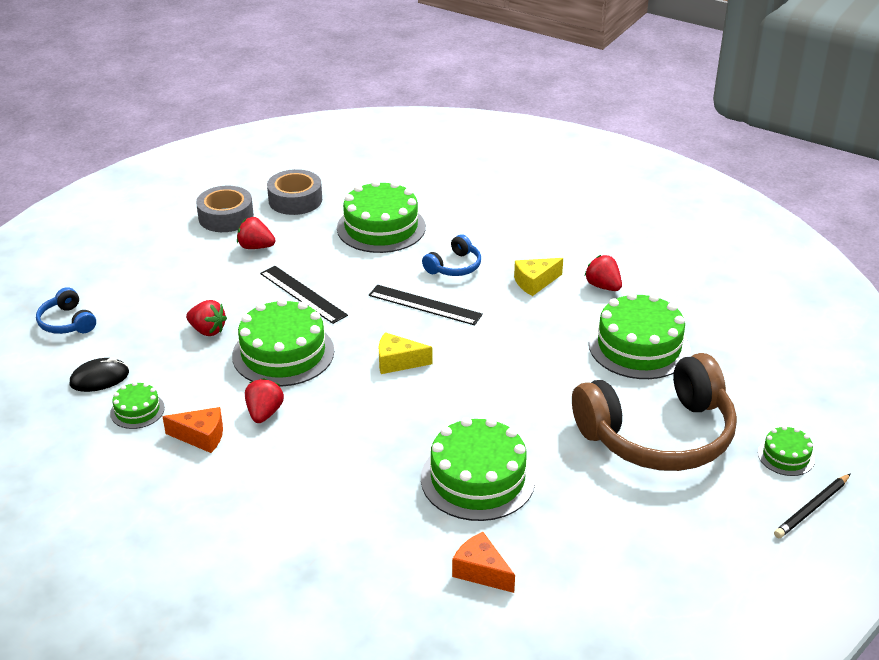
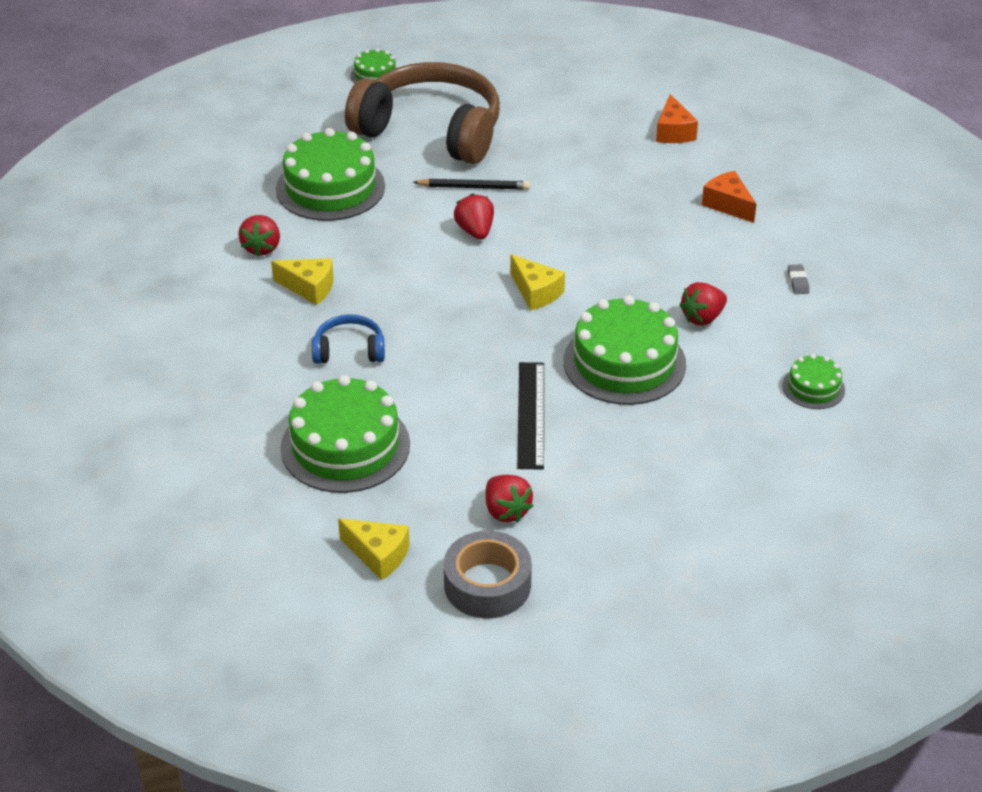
camera: 135 degrees left, 5 degrees up
blue headphones [36,287,96,334] -> none
black mouse [70,357,129,392] -> none
orange cheese [162,407,223,453] -> orange cheese moved to [702,171,757,223]
red strawberry [186,300,227,336] -> red strawberry moved to [454,193,494,240]
grey tape [267,169,322,215] -> yellow cheese [338,519,410,580]
black ruler [369,285,483,325] -> none
green cake [421,417,535,521] -> none
black pencil [774,474,850,538] -> black pencil moved to [413,179,530,190]
none -> grey eraser [788,264,809,294]

